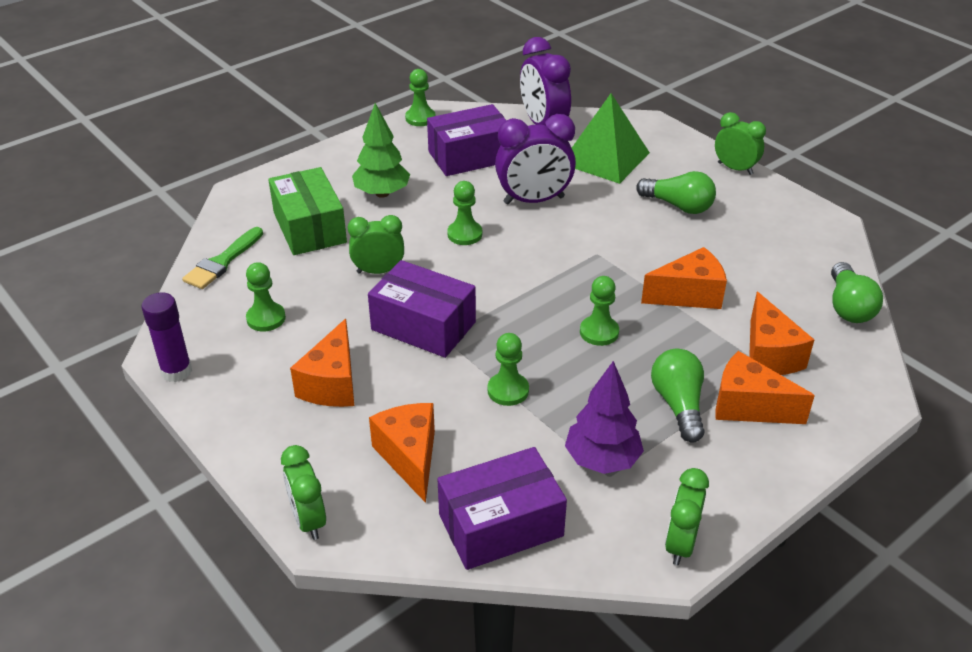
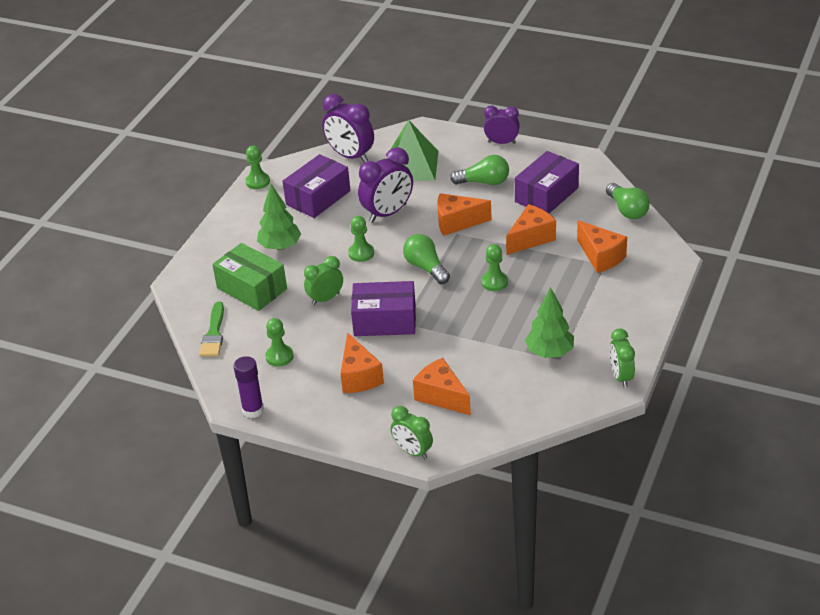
camera: 25 degrees left, 0 degrees up
purple box [437,447,567,570] -> purple box moved to [515,151,579,213]
green pawn [487,333,529,406] -> none
purple tree [565,361,644,474] -> green tree [525,287,574,358]
green light bulb [651,349,704,443] -> green light bulb moved to [403,234,450,284]
green clock [715,112,766,175] -> purple clock [484,105,520,144]
orange cheese [715,351,815,424] -> orange cheese moved to [437,193,492,236]

